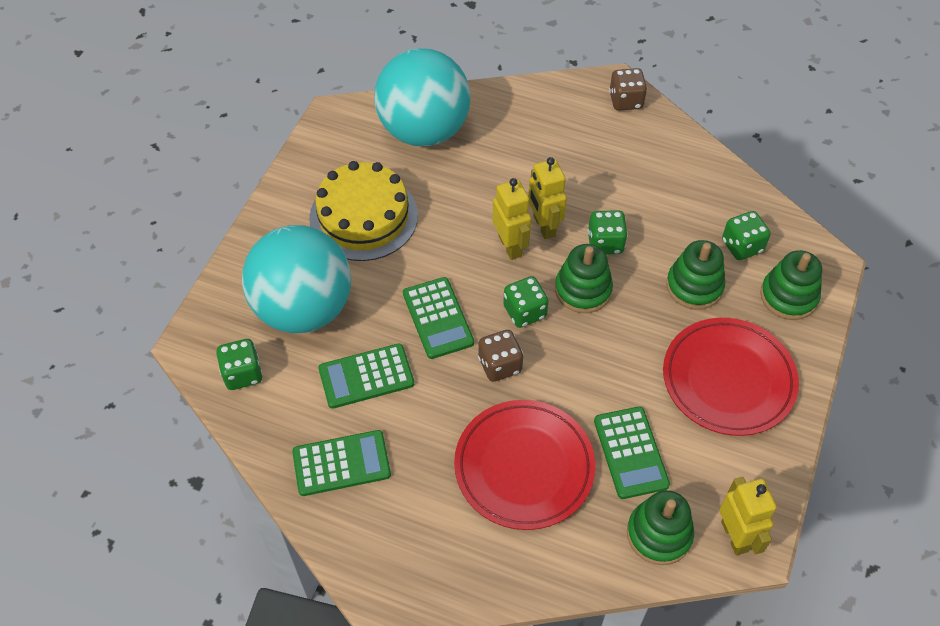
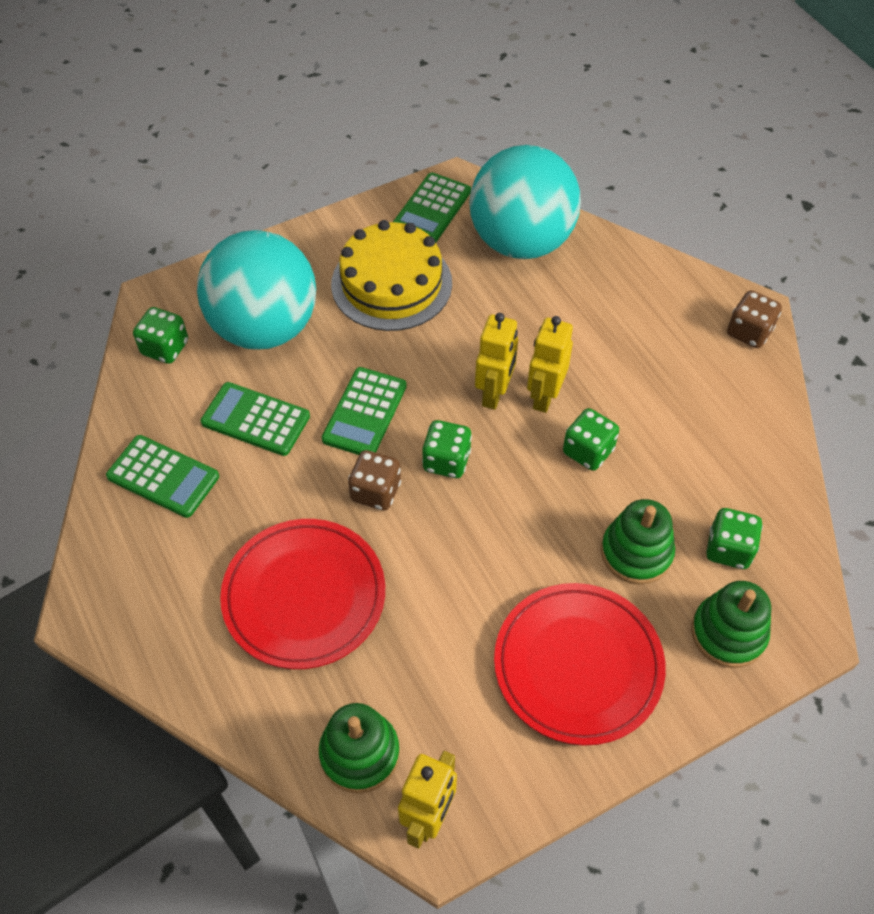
camera: 40 degrees right, 0 degrees up
green stacking toy [555,244,613,313] -> none
green calculator [594,406,670,499] -> green calculator moved to [393,173,471,243]

